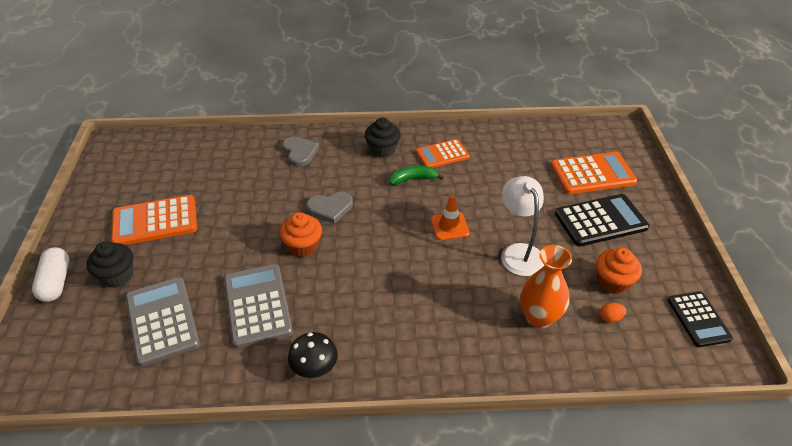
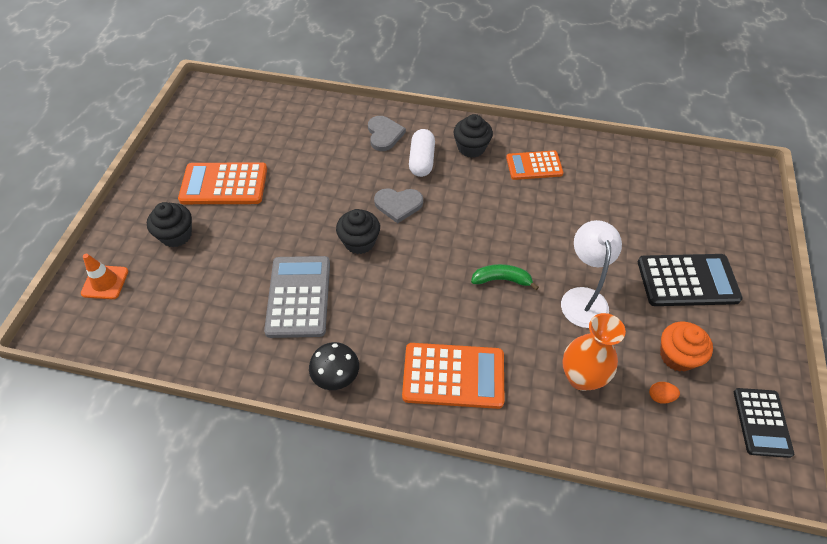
camera: 15 degrees right, 10 degrees up
white capsule [32,247,69,302] -> white capsule moved to [409,129,435,177]
grey calculator [126,277,200,367] -> none
orange cupcake [280,212,322,257] -> black cupcake [336,209,380,254]
green banana [389,166,444,185] -> green banana moved to [471,264,539,290]
orange traffic cone [431,195,470,240] -> orange traffic cone moved to [81,254,128,299]
orange calculator [550,152,637,194] -> orange calculator moved to [402,343,505,409]

